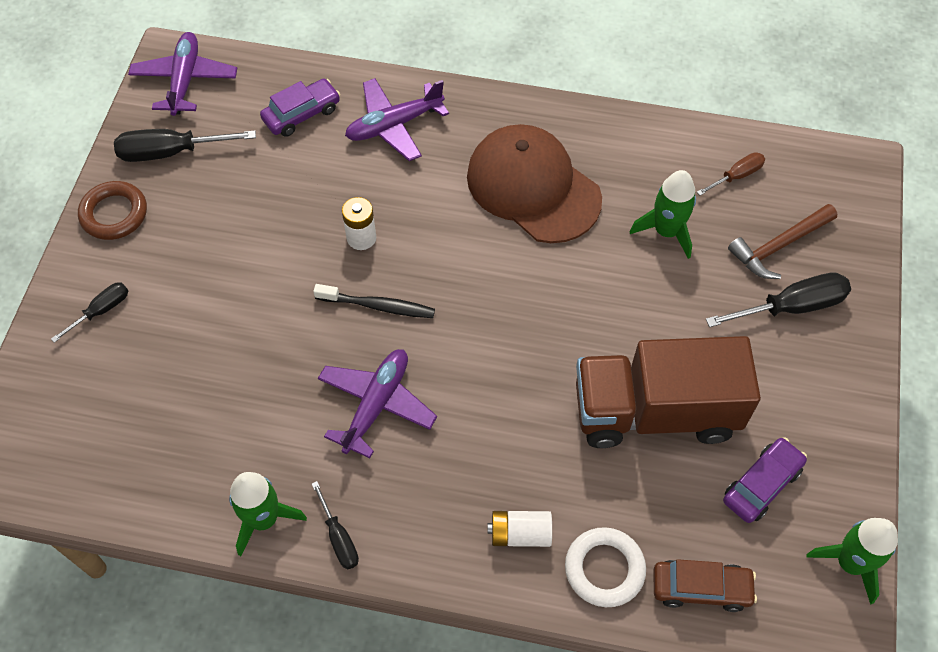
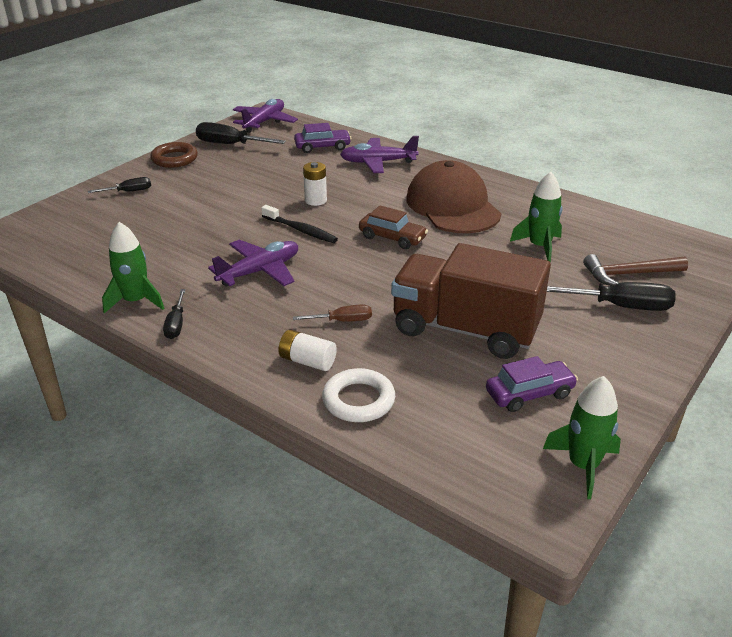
camera: 25 degrees right, 25 degrees down
brown car [654,559,757,612] -> brown car moved to [359,205,428,249]
brown screwdriver [697,152,765,196] -> brown screwdriver moved to [293,304,372,322]

